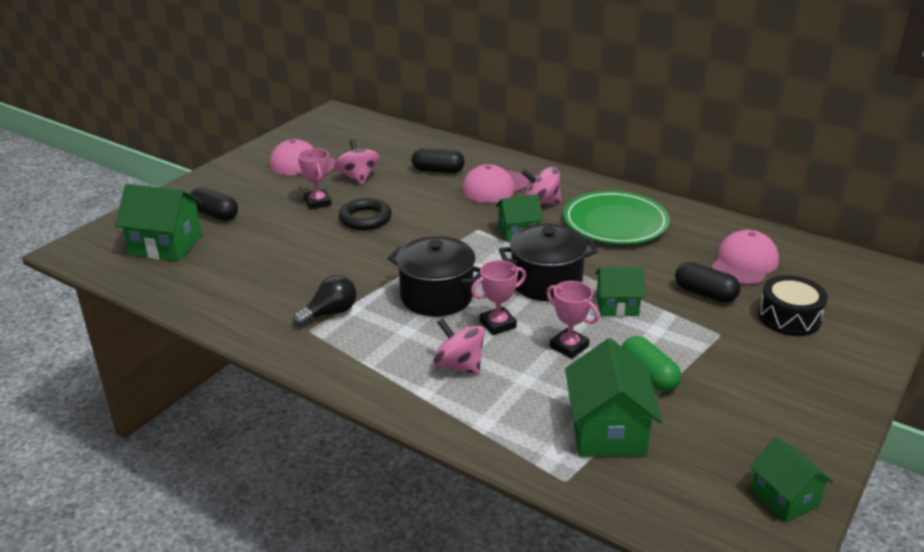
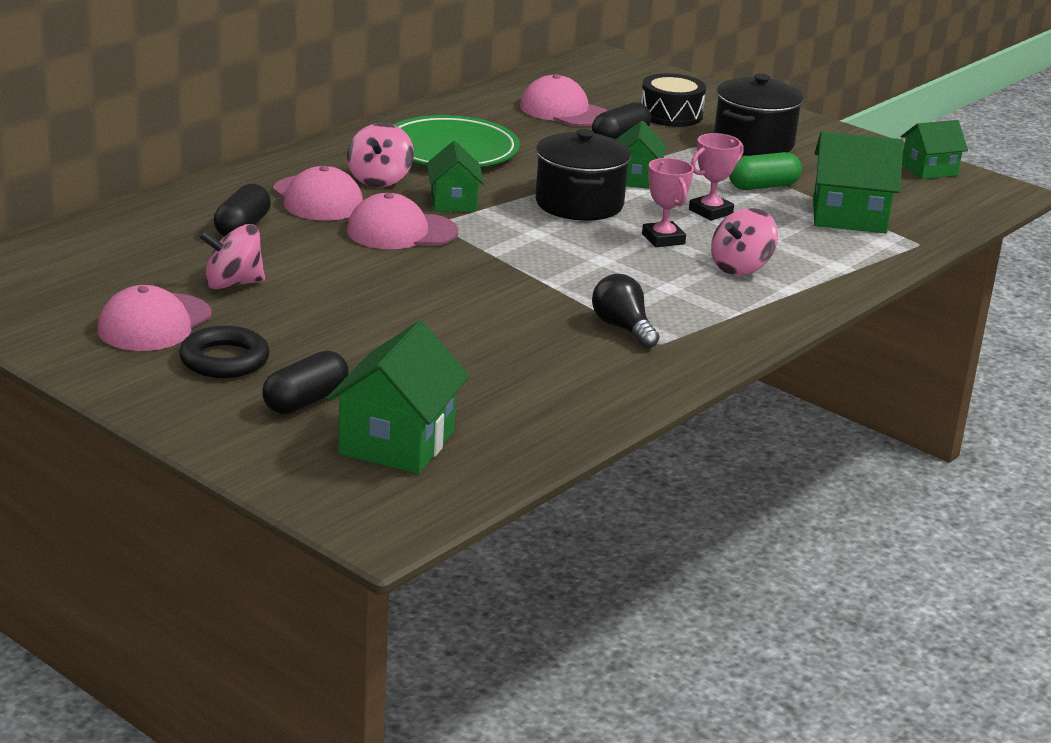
camera: 85 degrees left, 5 degrees down
pink trophy [298,148,332,210] -> none
black ring [339,198,392,230] -> black ring moved to [179,326,270,378]
black pot [388,236,480,317] -> black pot moved to [714,74,804,156]
none -> pink cap [347,193,458,249]

